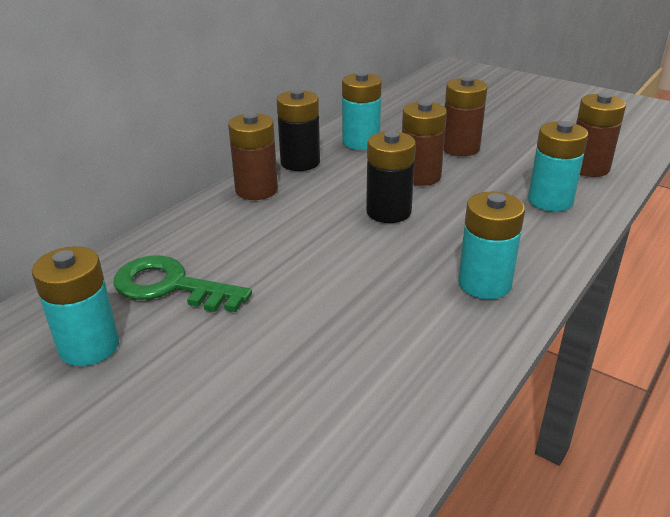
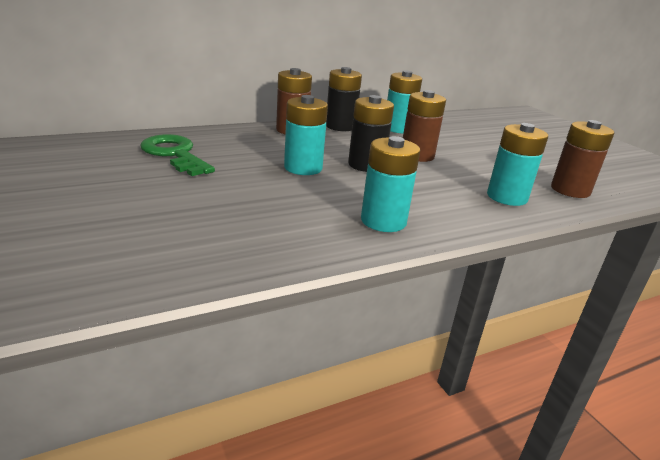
camera: 25 degrees right, 5 degrees down
turquoise battery [32,246,119,366] -> turquoise battery moved to [284,95,328,175]
brown battery [444,77,488,156] -> none

